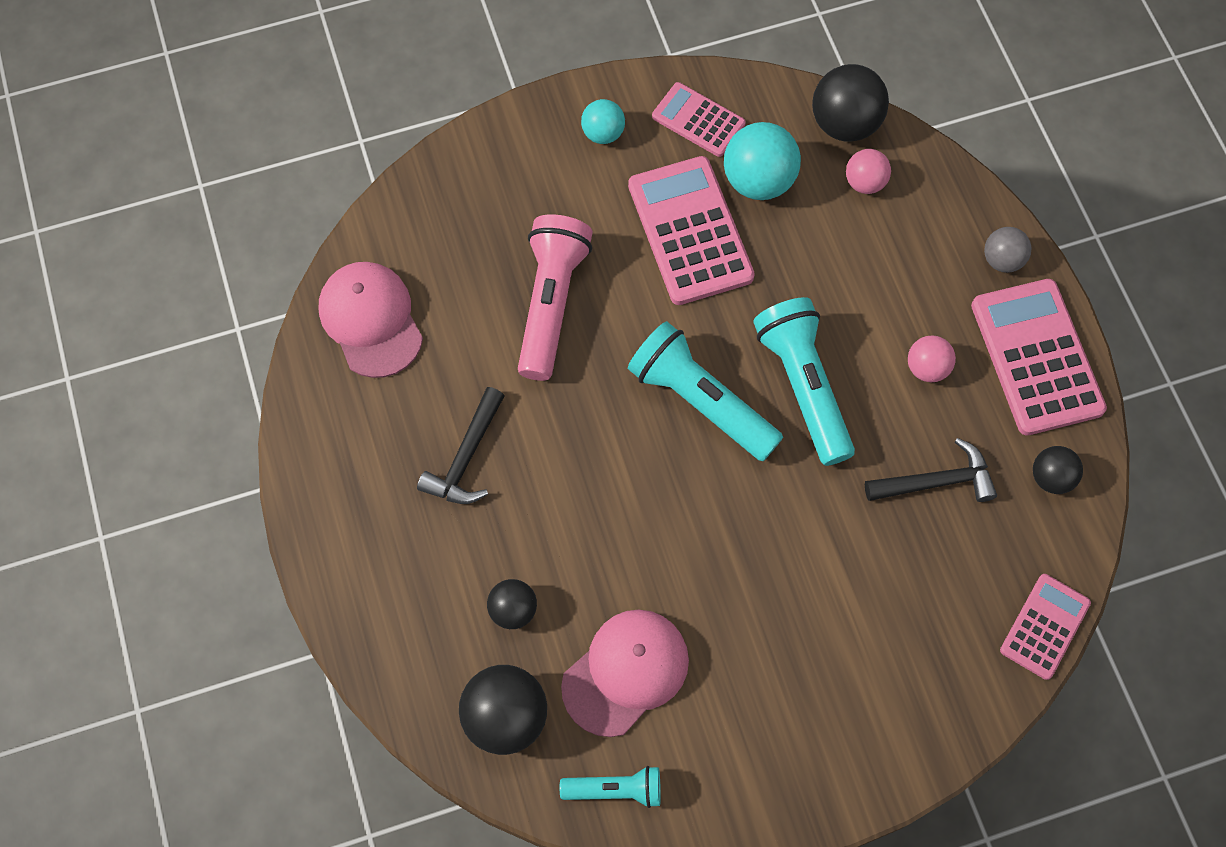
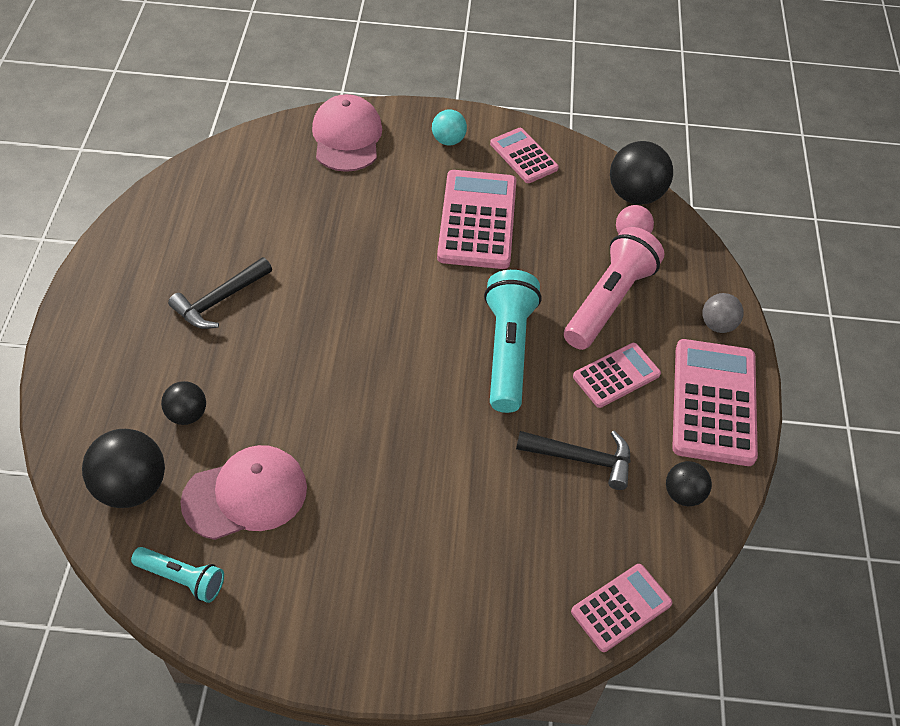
camera: 20 degrees right, 15 degrees down
pink cap [319,262,423,378] -> pink cap moved to [312,94,382,172]
pink flashlight [518,214,593,381] -> pink flashlight moved to [564,227,665,350]
turquoise flashlight [628,321,783,461] -> none
turquoise ball [724,122,801,200] -> none
pink ball [908,336,956,382] -> pink calculator [573,343,661,408]

